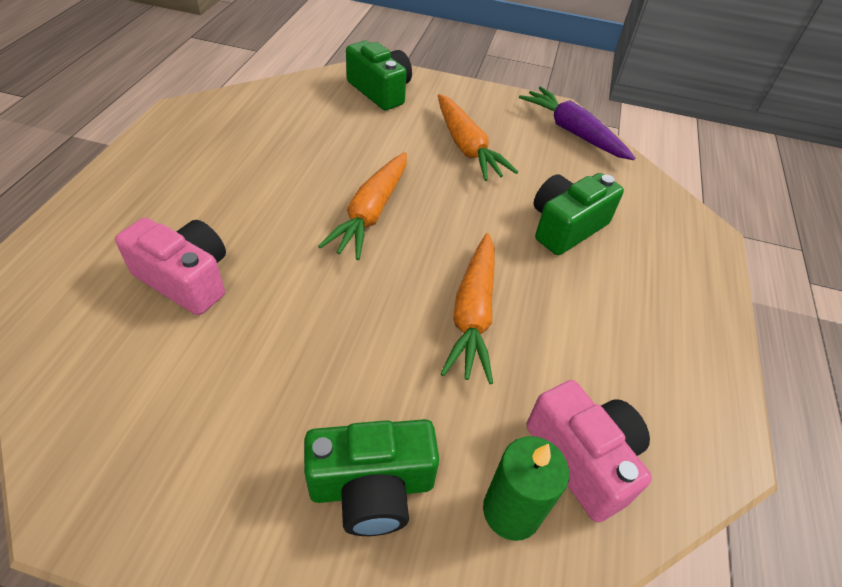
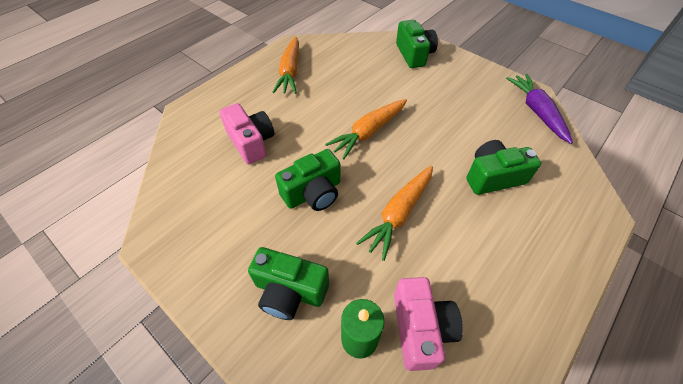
camera: 30 degrees right, 5 degrees up
orange carrot [438,94,518,181] -> orange carrot moved to [272,37,299,94]
none -> green camera [275,149,341,211]

